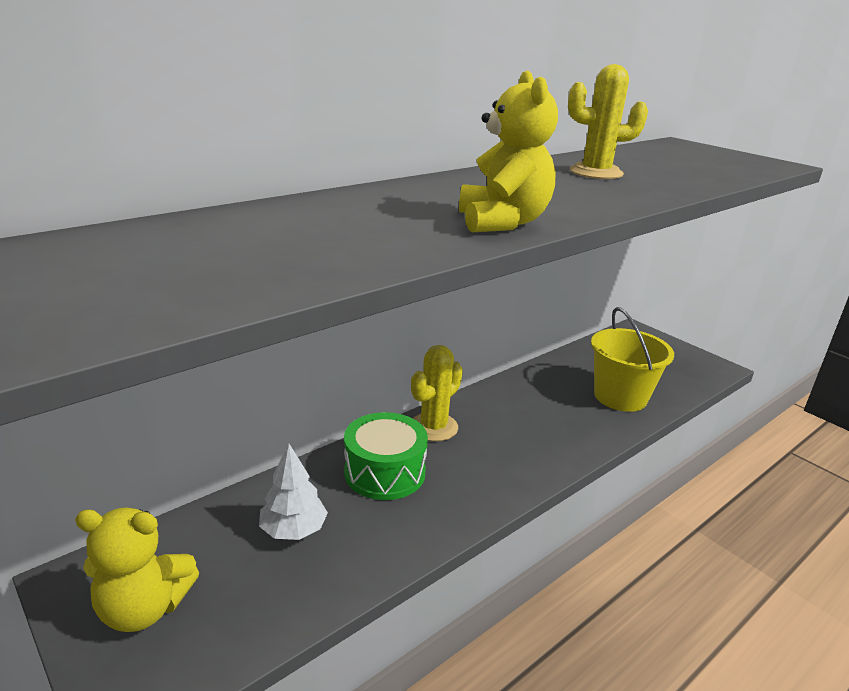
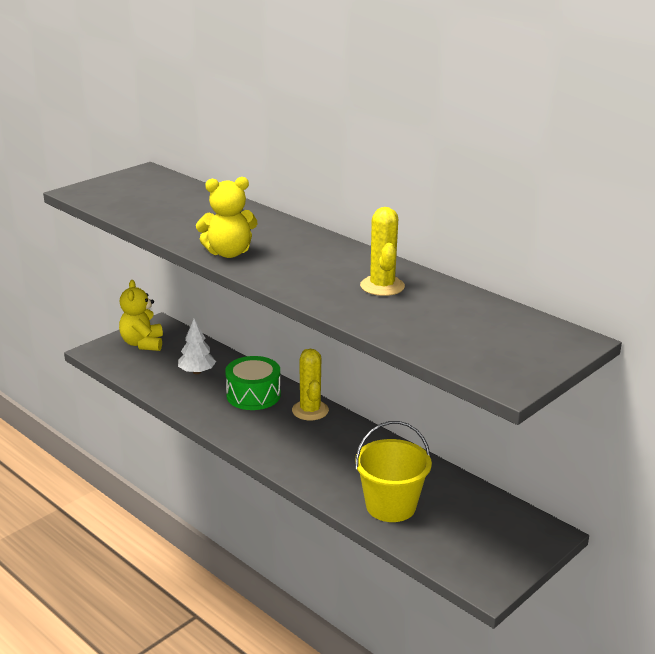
camera: 85 degrees right, 0 degrees up
yellow cactus [411,345,463,441] -> yellow cactus turned 45 degrees clockwise [292,349,329,420]

